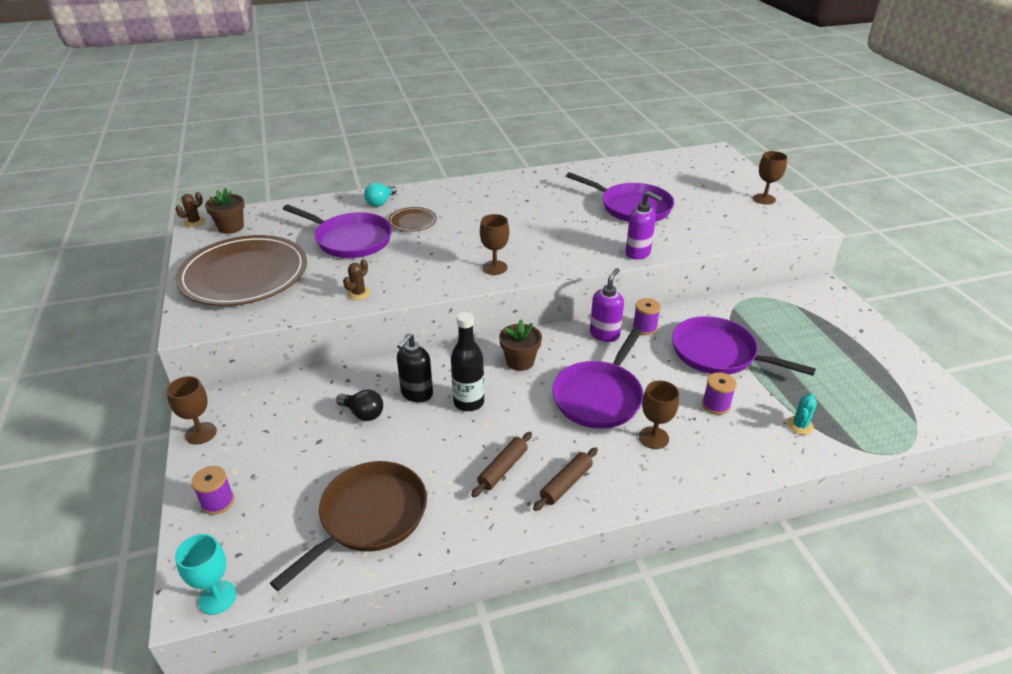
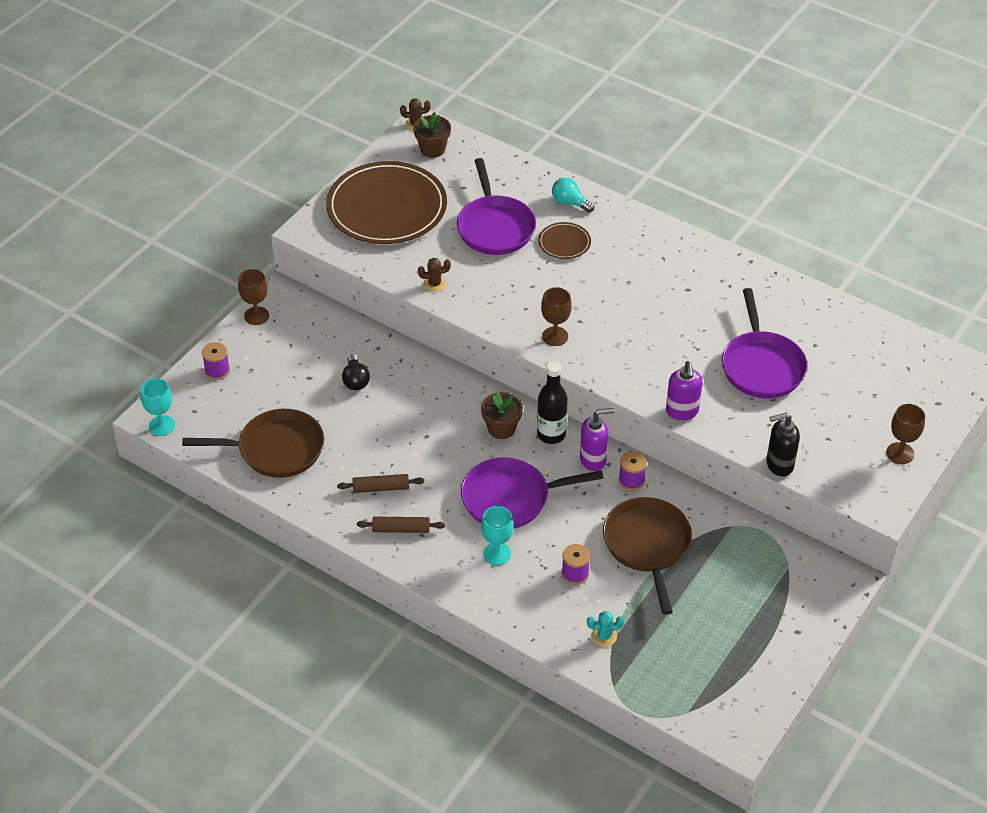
camera: 50 degrees right, 10 degrees up
turquoise light bulb [364,182,397,207] -> turquoise light bulb turned 45 degrees clockwise [552,178,594,212]
black soap dispenser [397,333,433,402] -> black soap dispenser moved to [766,413,800,477]
black bottle [451,312,484,411] -> black bottle moved to [537,361,568,444]
brown goblet [639,381,679,449] -> turquoise goblet [481,506,514,565]
purple pan [672,316,816,376] -> brown pan [603,497,692,615]

